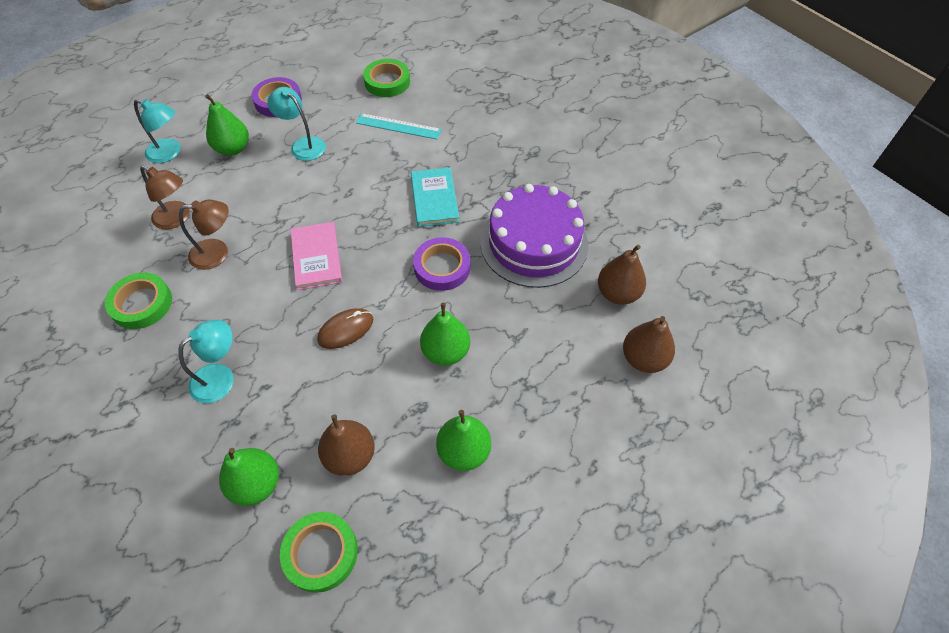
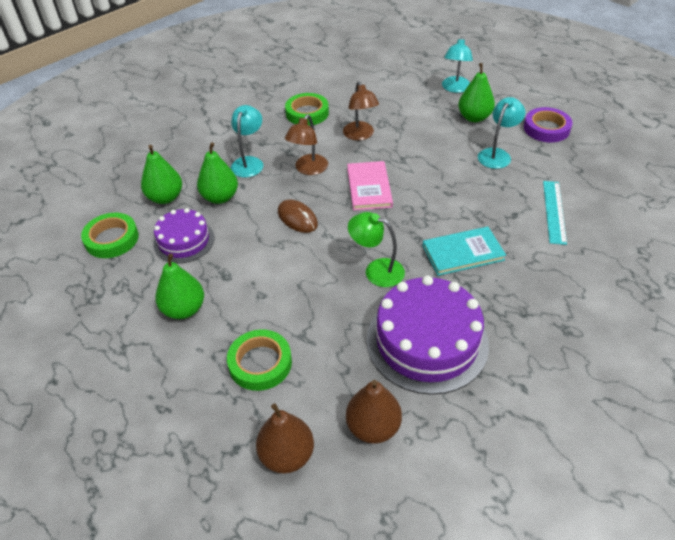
camera: 85 degrees right, 10 degrees down
brown lamp [140,166,190,229] -> brown lamp moved to [285,114,328,175]
turquoise lamp [178,320,234,403] -> turquoise lamp turned 120 degrees counterclockwise [231,105,264,178]
pink book [291,222,342,290] -> pink book turned 75 degrees counterclockwise [347,161,393,210]
brown pear [318,414,375,476] -> purple cake [153,208,214,263]
green tape [363,59,410,97] -> green tape moved to [227,329,292,391]
purple tape [413,237,470,291] -> green lamp [348,212,405,287]
green pear [420,303,470,366] -> green pear moved to [197,142,238,204]

